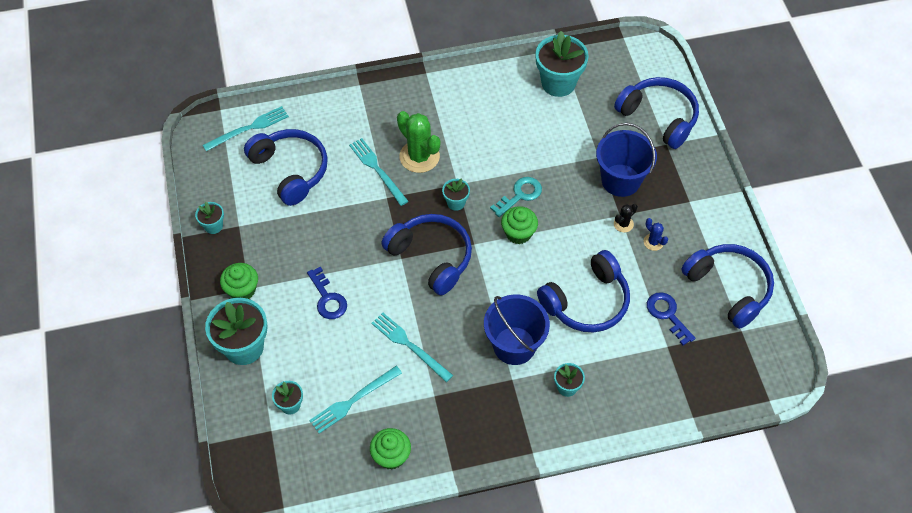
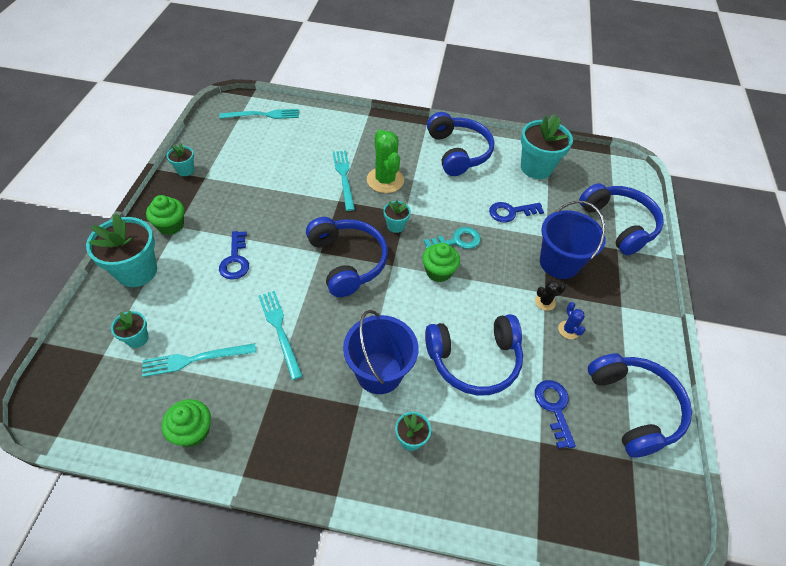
camera: 20 degrees right, 5 degrees down
blue headphones [244,129,328,206] -> blue headphones moved to [427,112,494,176]
none -> blue key [489,202,544,223]

